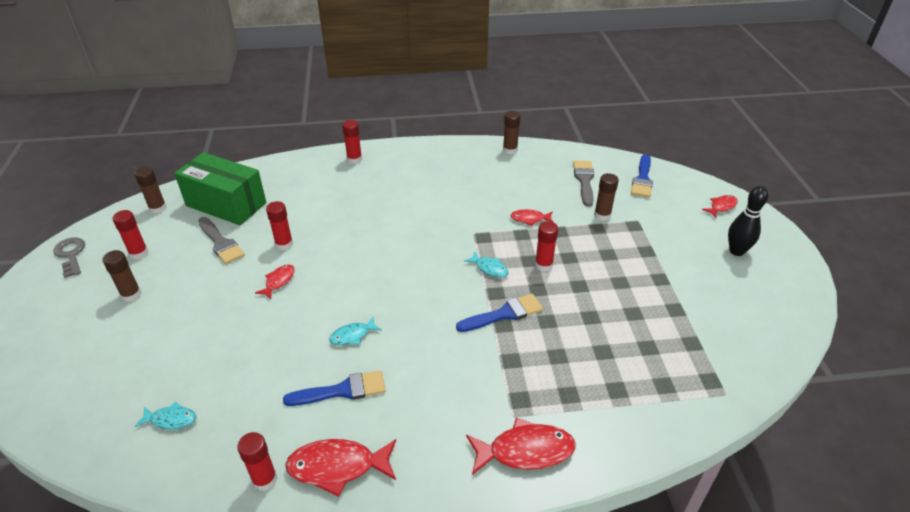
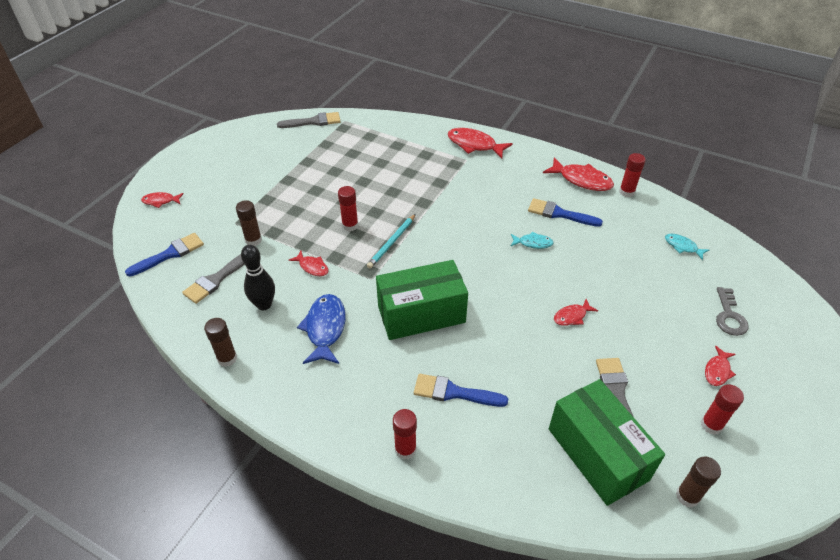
camera: 145 degrees left, 5 degrees up
grey key [53,237,85,278] -> grey key moved to [716,287,749,336]
brown glue stick [103,250,141,302] -> red fish [705,345,736,386]
red glue stick [266,201,293,250] -> none
blue brush [456,294,543,332] -> blue brush moved to [414,374,508,407]
turquoise fish [464,251,508,278] -> turquoise pencil [367,214,415,268]
black bowling pin [728,186,768,256] -> black bowling pin moved to [241,245,275,310]
none -> grey brush [277,112,341,128]
none -> blue fish [297,294,346,364]
none -> green box [376,260,468,340]

